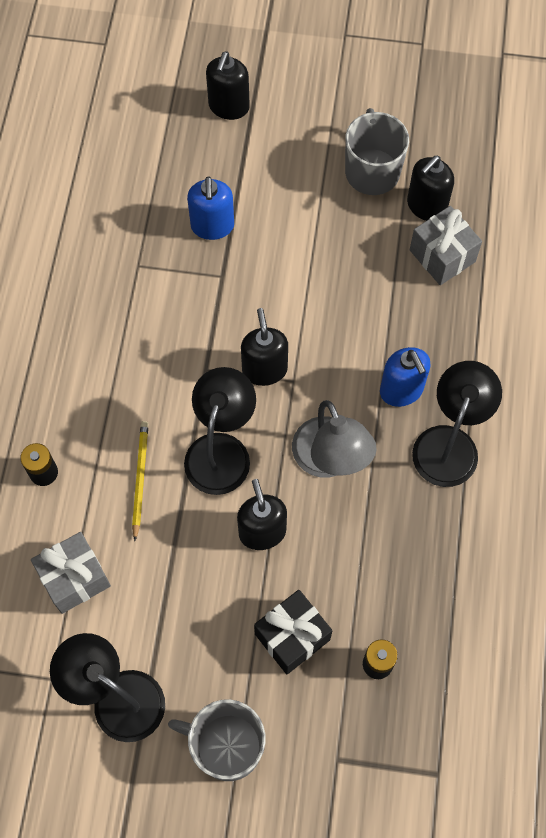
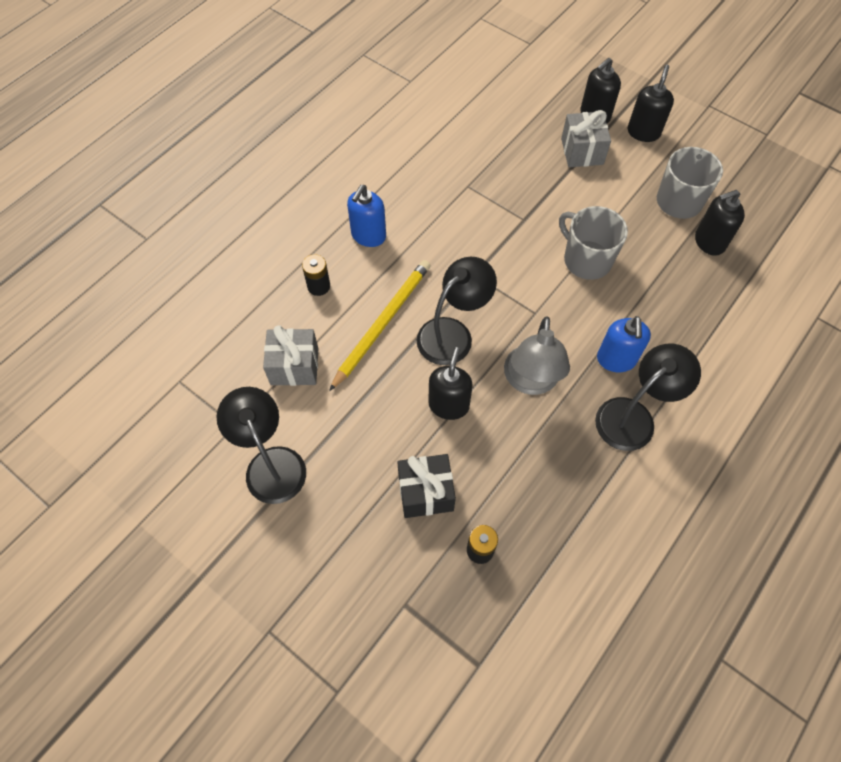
camera: 30 degrees right, 5 degrees down
yellow pencil [132,421,149,541] -> yellow pencil [329,260,431,391], size x1.69
grey mug [168,699,266,781] -> grey mug moved to [559,206,628,280]
blue soap dispenser [187,176,234,240] -> blue soap dispenser moved to [347,185,386,247]
black soap dispenser [241,308,288,386] -> black soap dispenser moved to [628,65,674,142]
grey gift [410,206,482,285] -> grey gift moved to [561,110,611,167]

